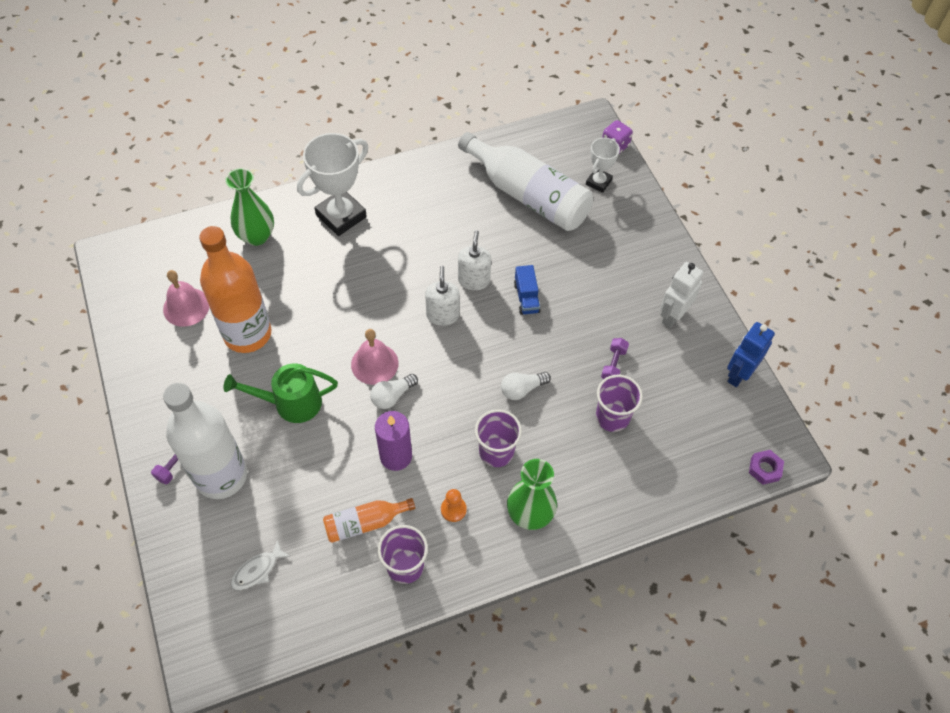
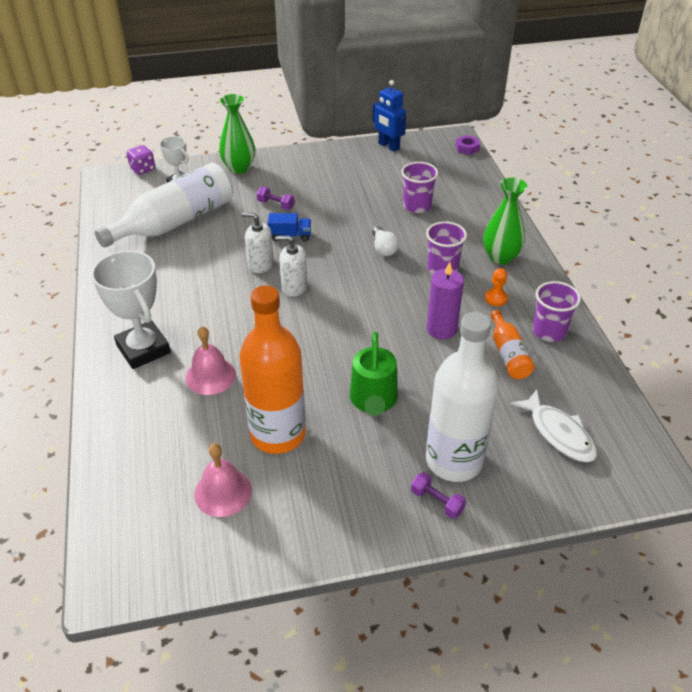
camera: 80 degrees left, 15 degrees down
green vase [225,168,274,246] -> green vase moved to [219,94,255,174]
white fish [231,540,291,590] -> white fish [510,389,597,462], size x1.58
pink bell [351,329,399,385] -> pink bell moved to [186,326,236,395]
white light bulb [370,374,418,409] -> none
purple dumbbell [601,338,629,379] -> purple dumbbell moved to [256,187,295,210]
white robot [660,262,703,328] -> none

